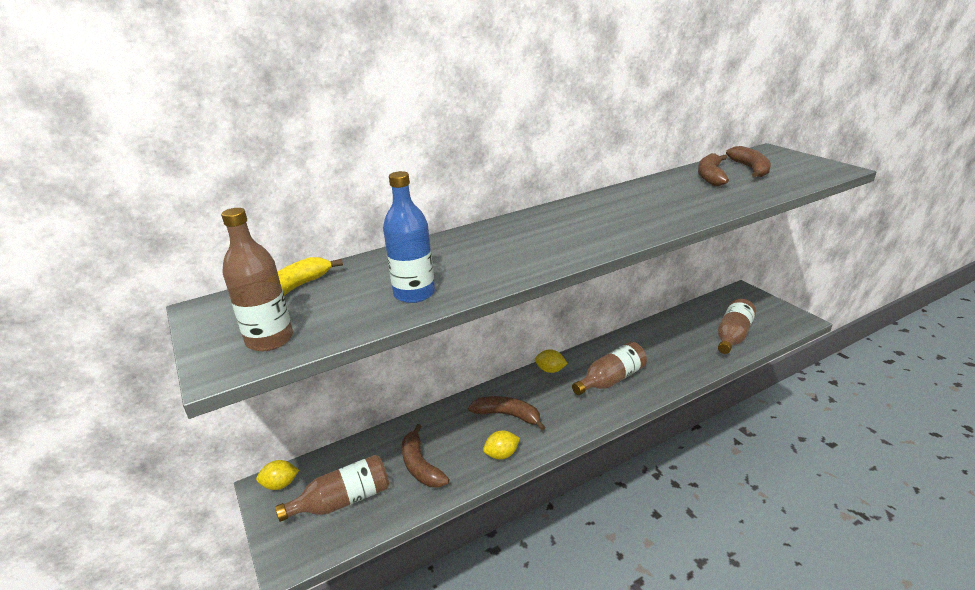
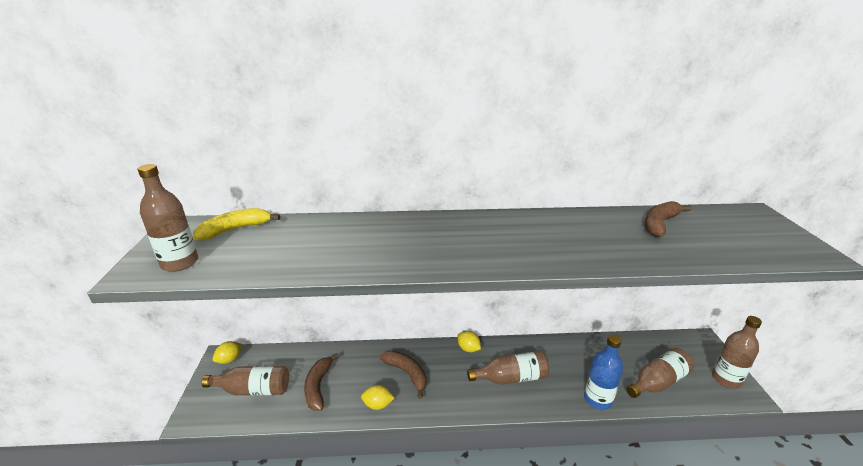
camera: 25 degrees right, 0 degrees up
yellow lemon [256,460,299,490] -> yellow lemon turned 60 degrees counterclockwise [213,341,242,364]
blue bottle [383,171,435,303] -> blue bottle moved to [584,334,623,410]
brown banana [726,146,771,177] -> none
none -> brown bottle [712,316,762,388]

